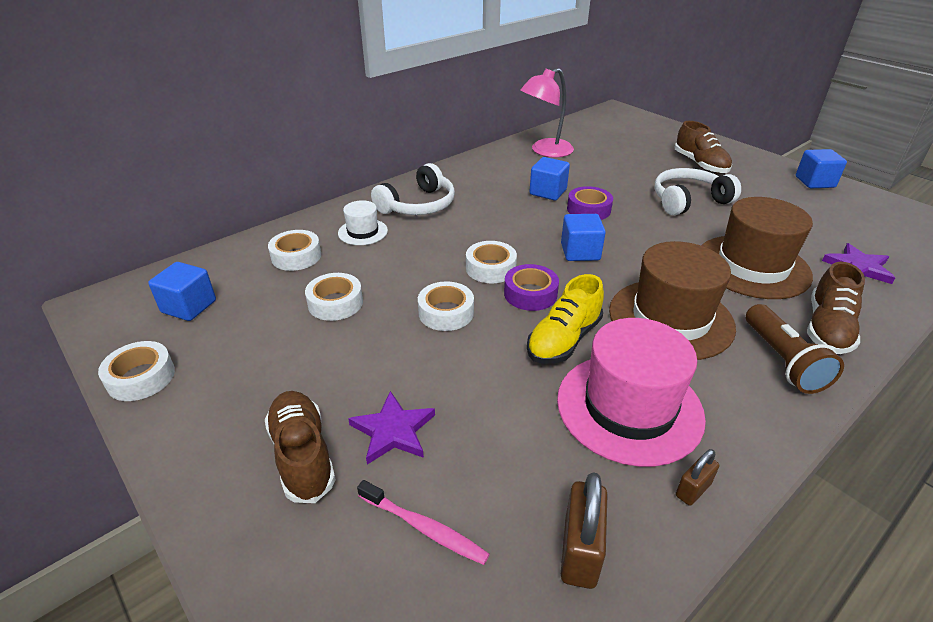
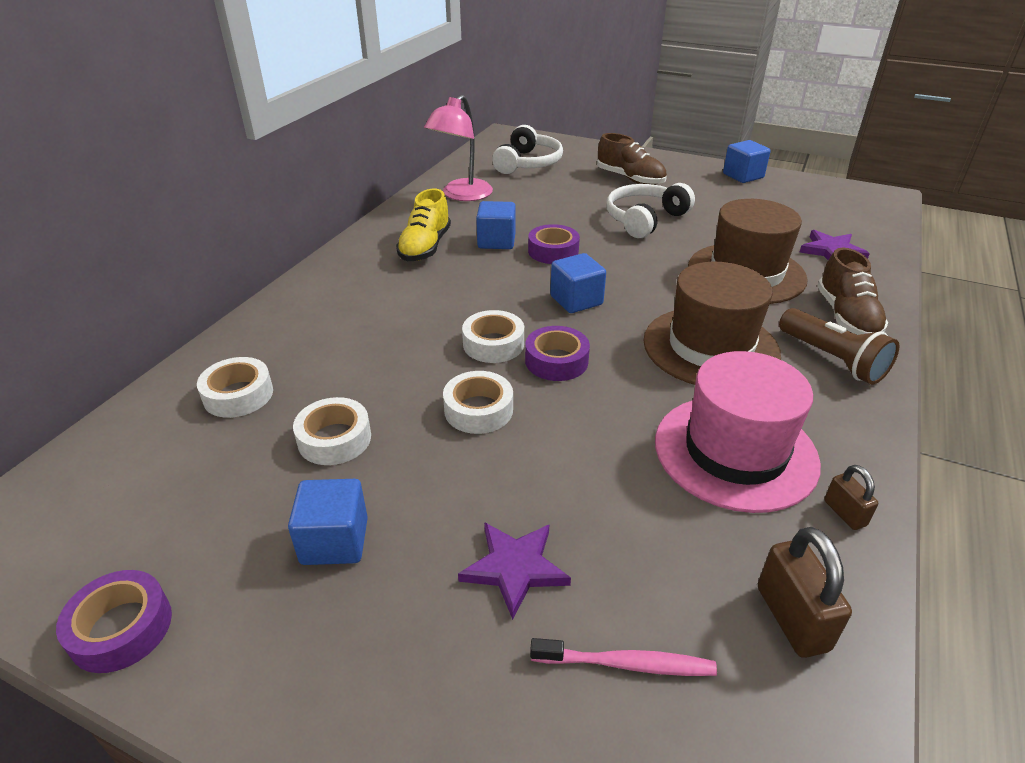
camera: 25 degrees left, 0 degrees up
white tape [98,341,175,401] -> purple tape [56,570,172,673]
blue cube [148,262,216,321] -> blue cube moved to [288,479,368,565]
brown shoe [265,391,336,503] -> none
white hat [338,200,388,245] -> none
white headphones [371,163,455,215] -> white headphones moved to [492,125,563,174]
yellow shoe [527,274,604,364] -> yellow shoe moved to [396,189,451,261]
brown padlock [676,449,719,506] -> brown padlock turned 45 degrees counterclockwise [824,465,878,530]

